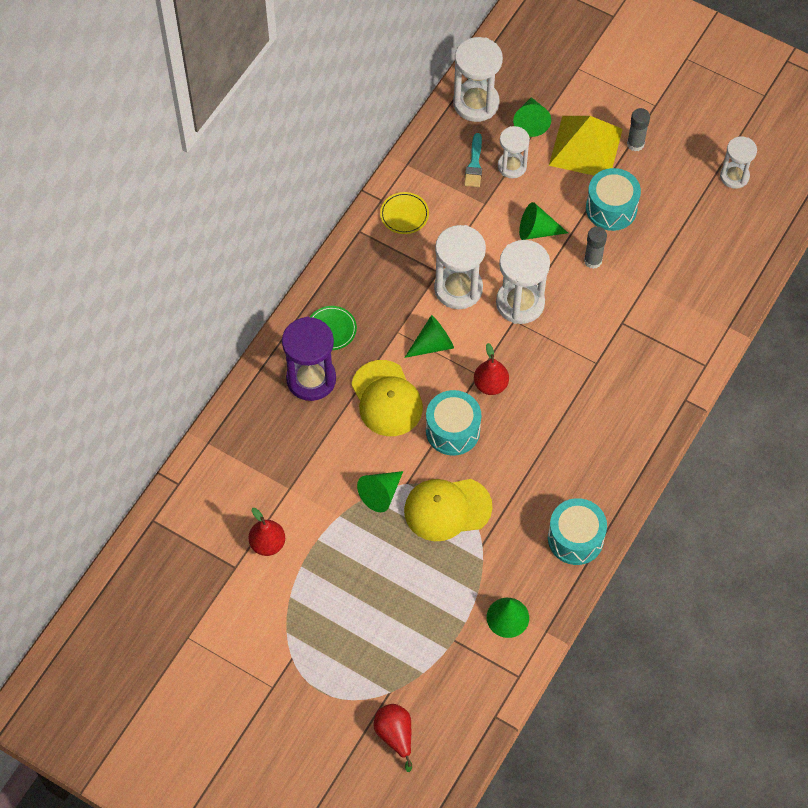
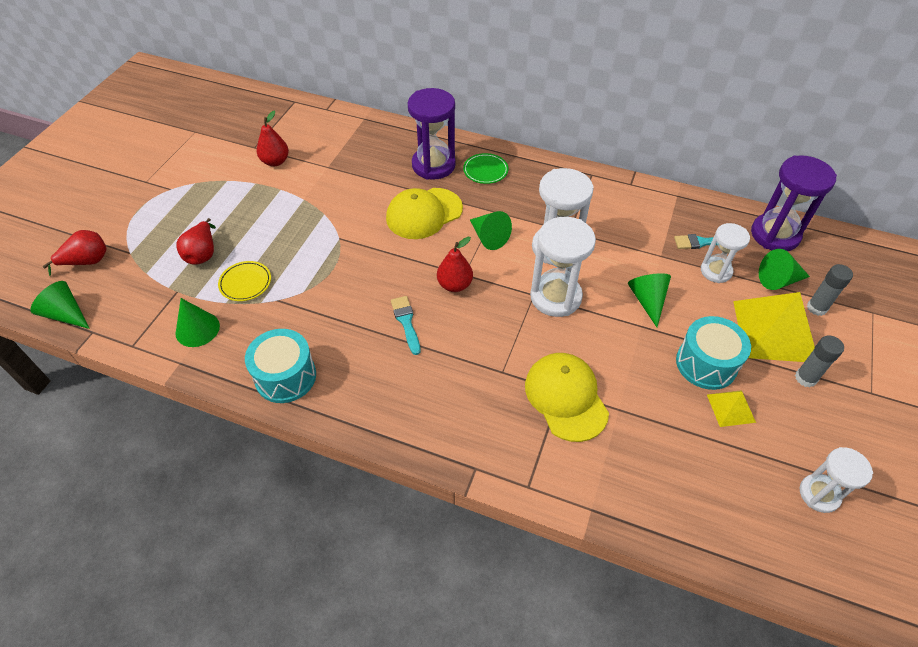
camera: 80 degrees right, 10 degrees down
green cone [357,471,403,512] -> green cone moved to [31,281,90,329]
yellow plate [380,192,429,234] -> yellow plate moved to [218,261,271,301]
yellow cap [404,479,493,541] -> yellow cap moved to [525,353,609,442]
turquoise drum [426,390,481,456] -> none
white hourglass [453,37,503,122] -> purple hourglass [751,155,837,251]
grey glue stick [584,227,607,269] -> grey glue stick moved to [807,264,853,316]
none -> red pear [176,218,216,265]
none -> turquoise brush [391,296,421,355]
none -> yellow pyramid [707,390,756,427]

